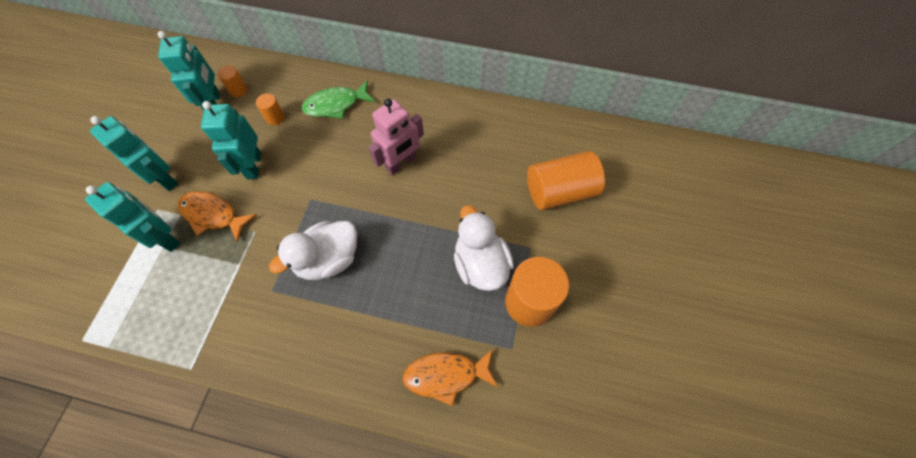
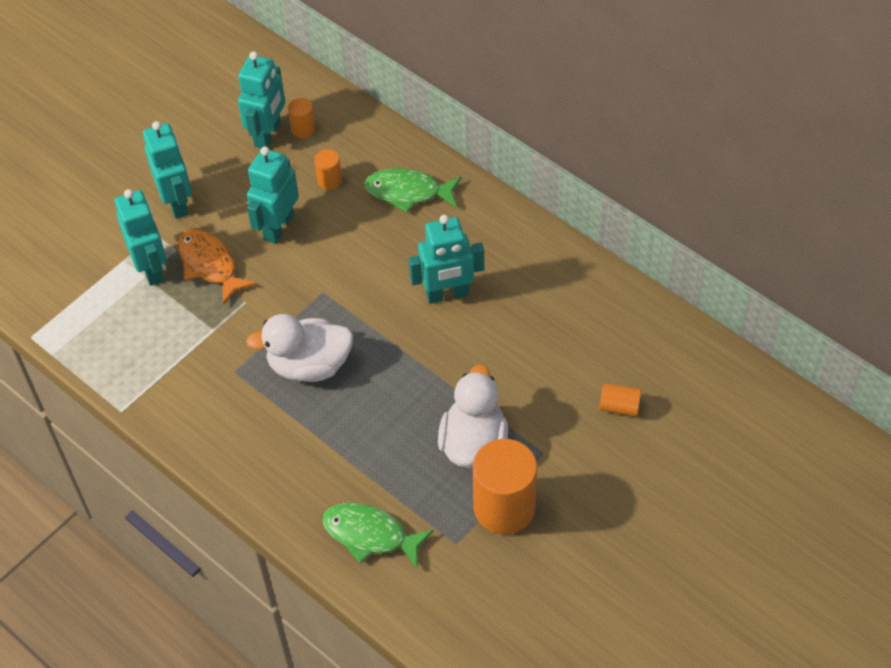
camera: 30 degrees right, 10 degrees down
pink robot [369,98,424,175] -> turquoise robot [409,215,484,304]
orange fish [402,350,498,406] -> green fish [322,503,434,568]
orange cylinder [527,151,605,210] -> orange cylinder [599,383,641,416], size x0.46

